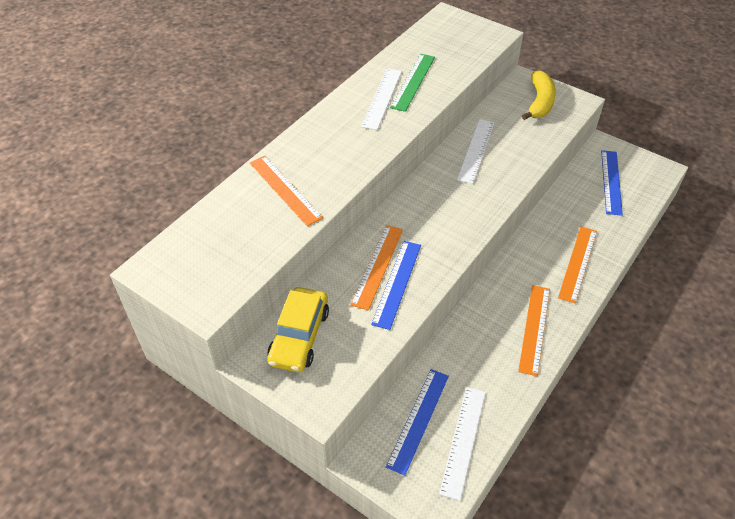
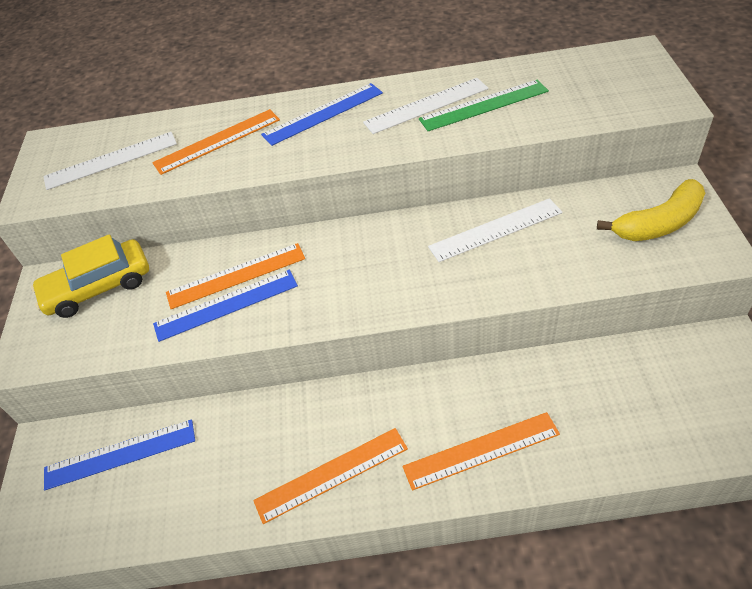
camera: 55 degrees right, 0 degrees up
orange ruler [250,156,323,226] -> orange ruler turned 45 degrees clockwise [152,109,280,175]
white ruler [439,387,486,501] -> white ruler moved to [43,132,177,190]
blue ruler [601,150,623,216] -> blue ruler moved to [261,83,383,146]

